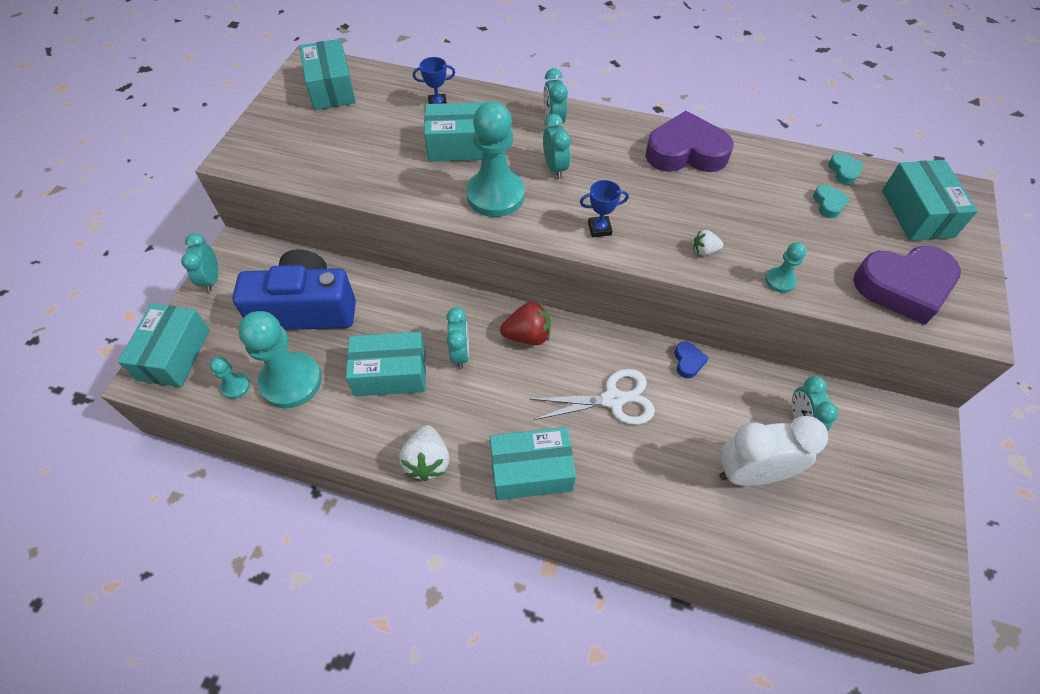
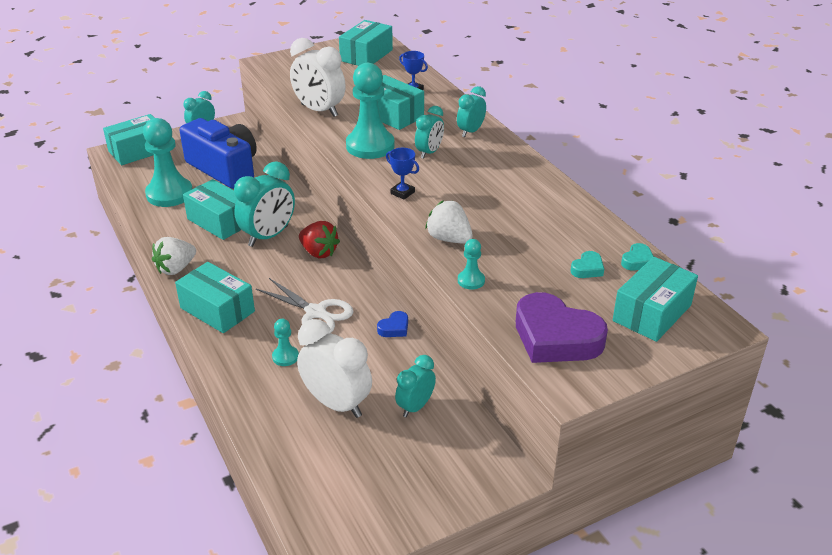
camera: 45 degrees right, 20 degrees down
turquoise pawn [210,357,250,399] -> turquoise pawn moved to [272,319,299,366]
turquoise clock [446,307,469,369] -> turquoise clock [234,161,295,247], size x1.66
purple heart [645,111,734,172] -> none
white strawberry [693,230,723,256] -> white strawberry [425,201,473,243], size x1.84
none -> white clock [290,38,346,117]

